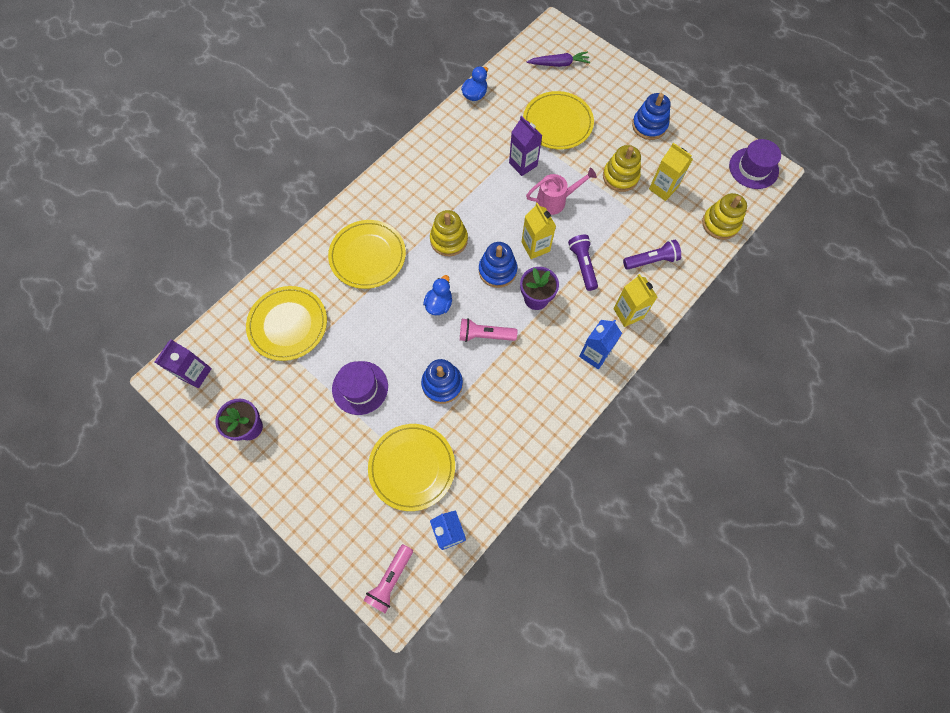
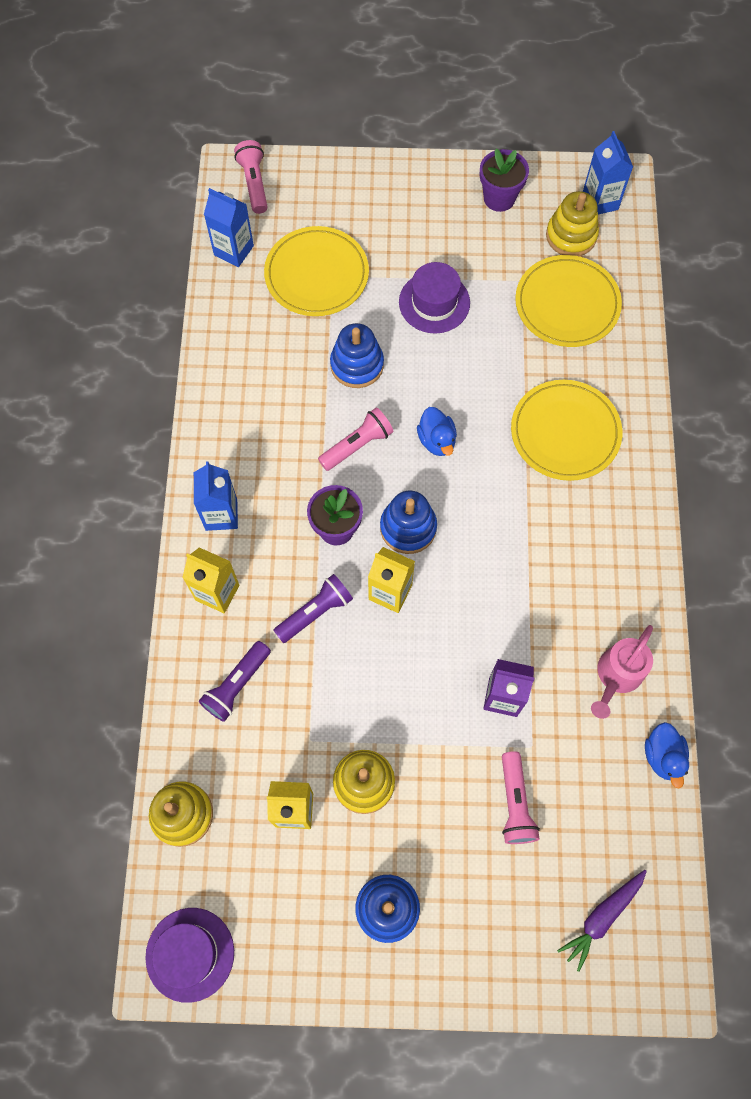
camera: 140 degrees right, 0 degrees up
purple carton [155,339,212,388] -> blue carton [583,131,633,214]
yellow stacking toy [430,210,468,256] -> yellow stacking toy moved to [546,191,599,256]
yellow plate [523,91,594,150] -> pink flashlight [502,751,540,844]
pink watering can [526,167,597,215] -> pink watering can moved to [591,625,653,719]
purple flashlight [568,235,598,291] -> purple flashlight turned 75 degrees counterclockwise [273,574,353,643]

